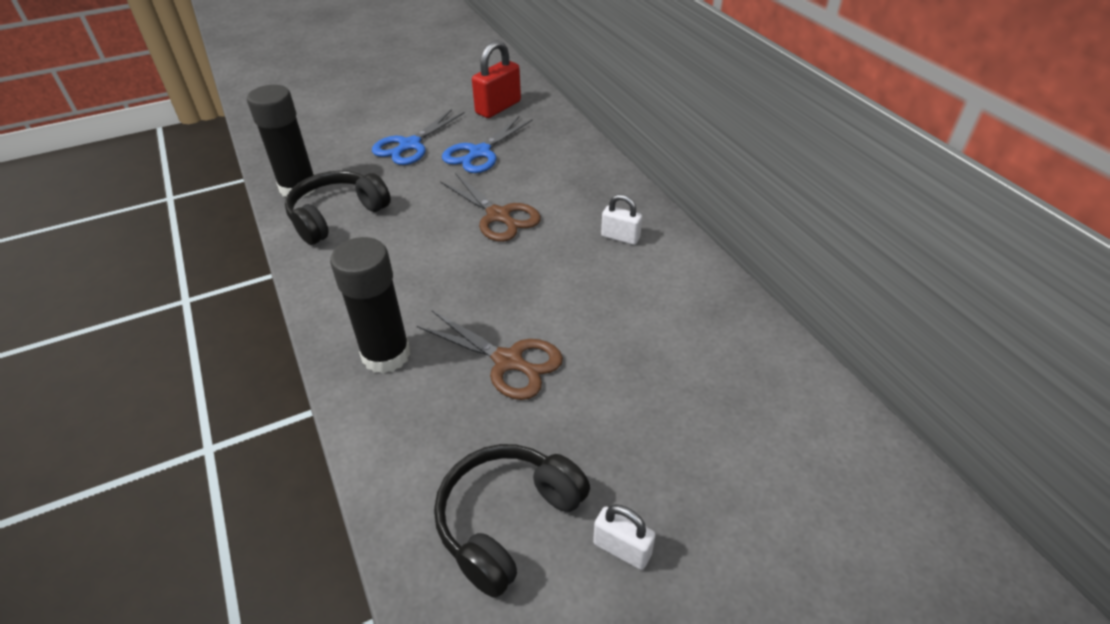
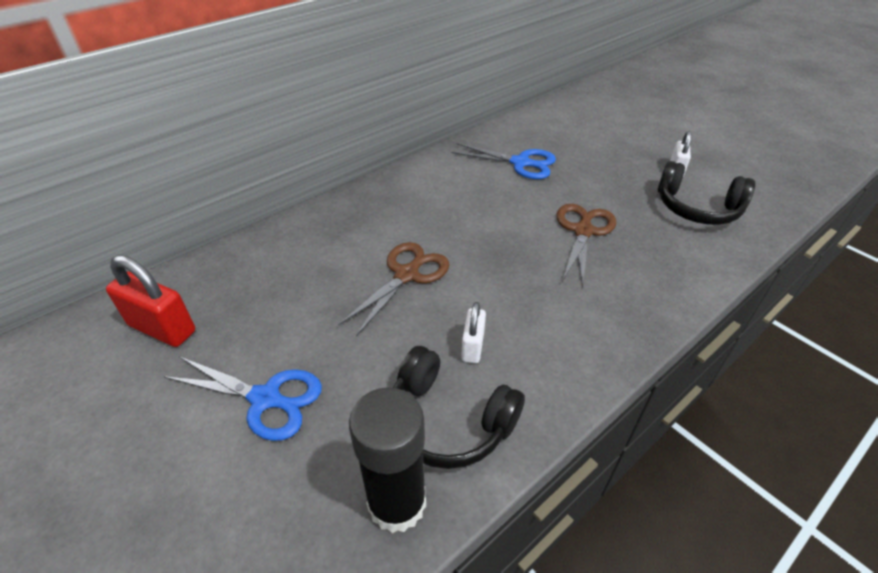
camera: 105 degrees left, 0 degrees up
black glue stick [330,237,411,374] -> none
blue scissors [442,116,533,173] -> blue scissors moved to [451,143,556,179]
white padlock [601,194,642,245] -> white padlock moved to [461,302,486,363]

